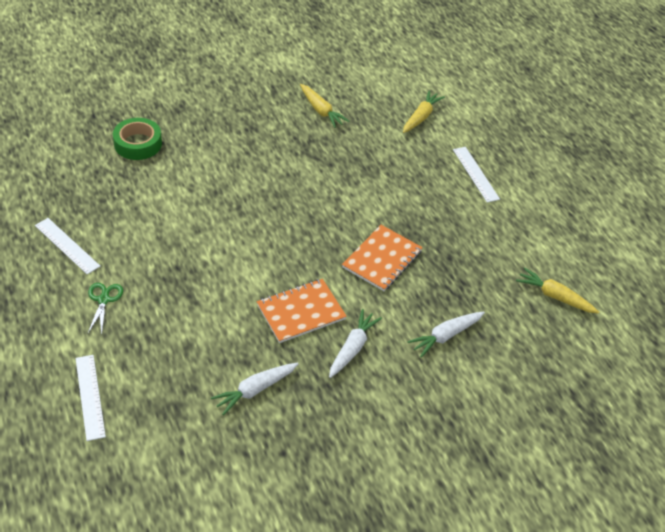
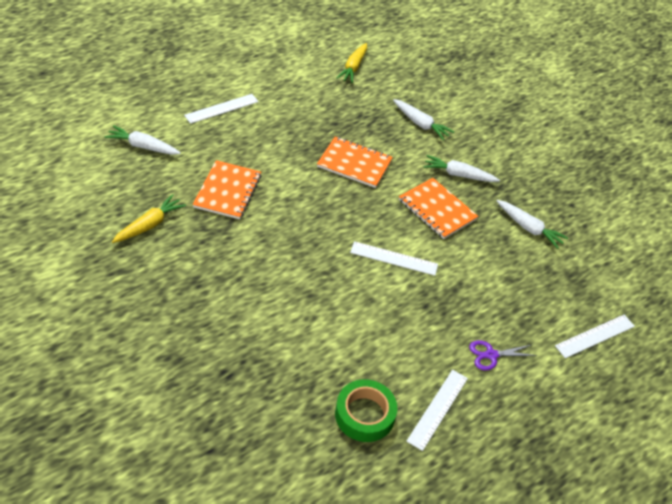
camera: 105 degrees left, 0 degrees up
green scissors [88,283,123,335] -> purple scissors [469,340,537,371]
green tape [113,118,162,160] -> green tape moved to [335,379,397,442]
yellow carrot [403,90,445,133] -> white carrot [104,125,181,155]
none -> orange notebook [192,160,262,219]
none -> white ruler [350,241,438,276]

